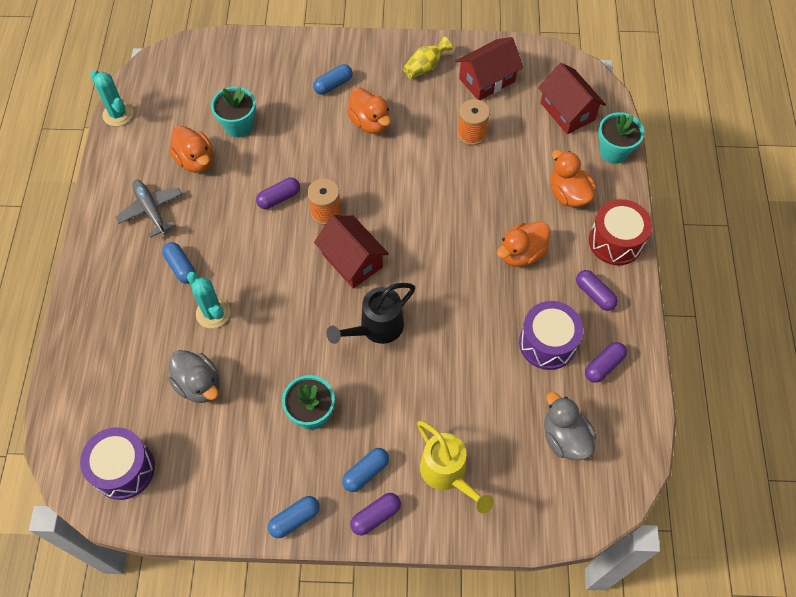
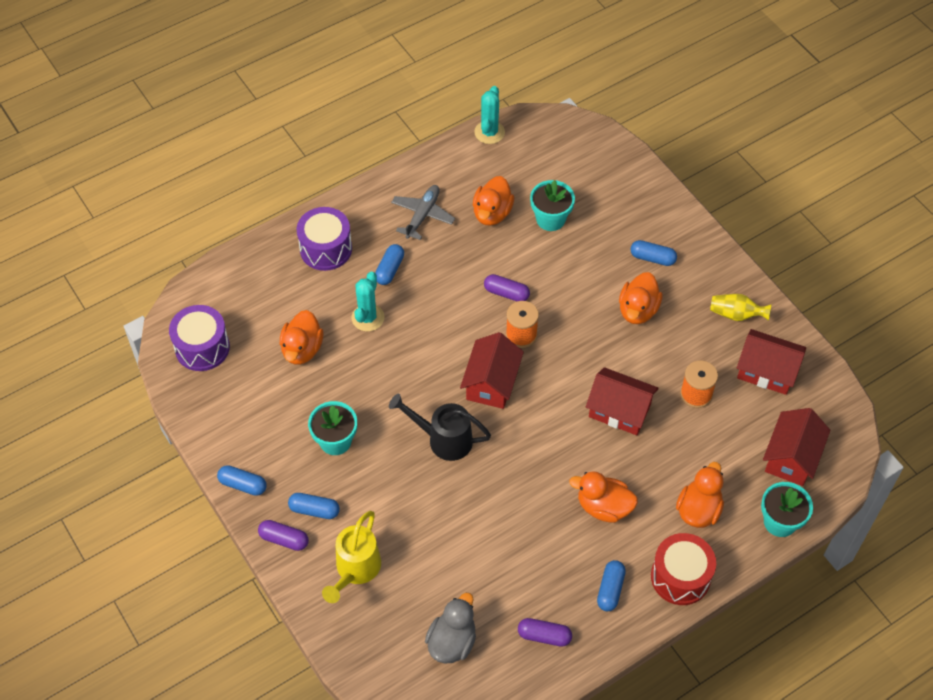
camera: 55 degrees right, 5 degrees down
grey duck [168,350,219,403] -> orange duck [280,310,323,365]
purple drum [519,301,583,370] -> purple drum moved to [297,207,352,271]
purple capsule [576,270,618,311] -> blue capsule [597,560,626,611]
none -> red house [586,367,659,435]

